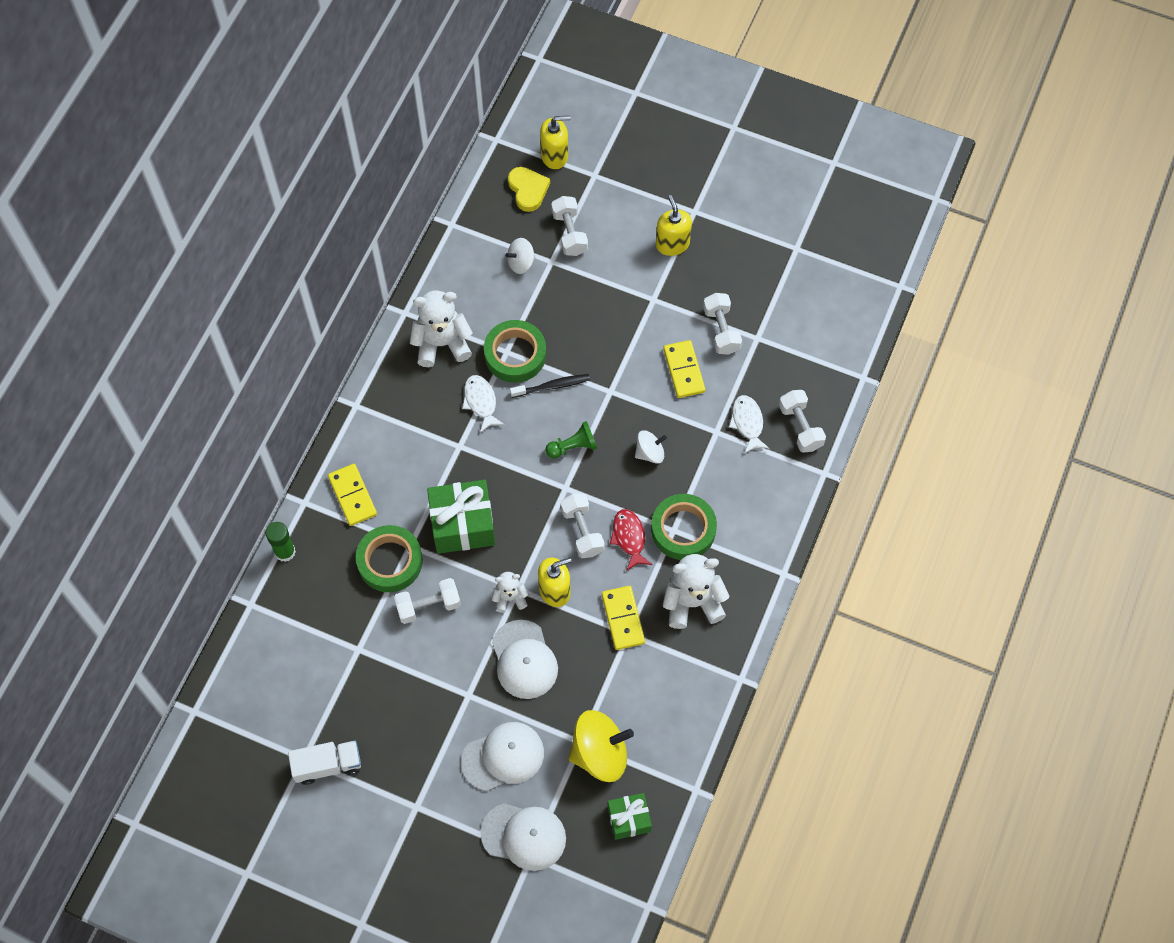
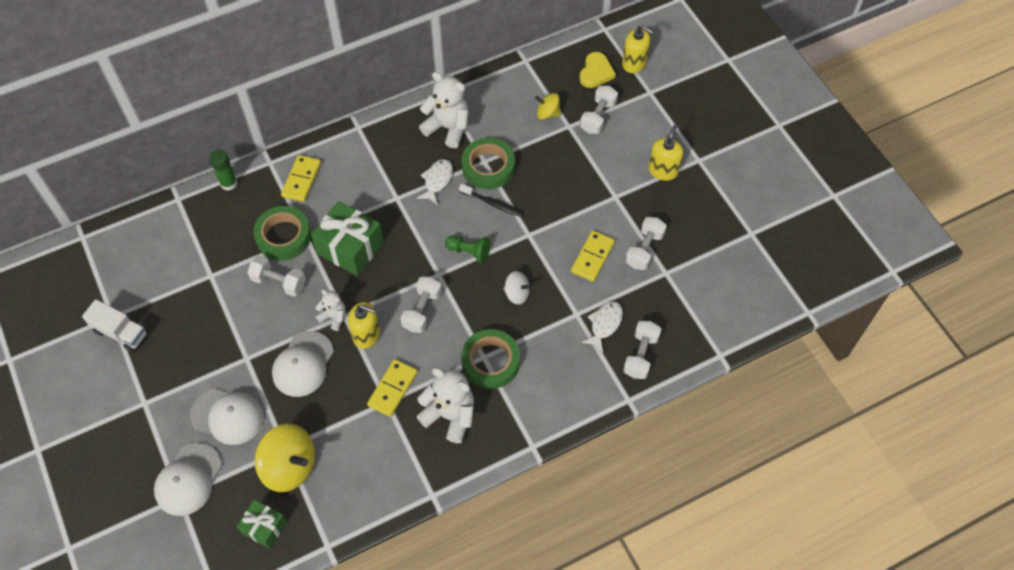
camera: 40 degrees right, 5 degrees down
white cap [481,803,566,871] -> white cap turned 60 degrees clockwise [154,443,222,516]
white spinning top [505,238,536,274] -> yellow spinning top [535,93,561,120]
red fish [610,509,652,571] -> none

